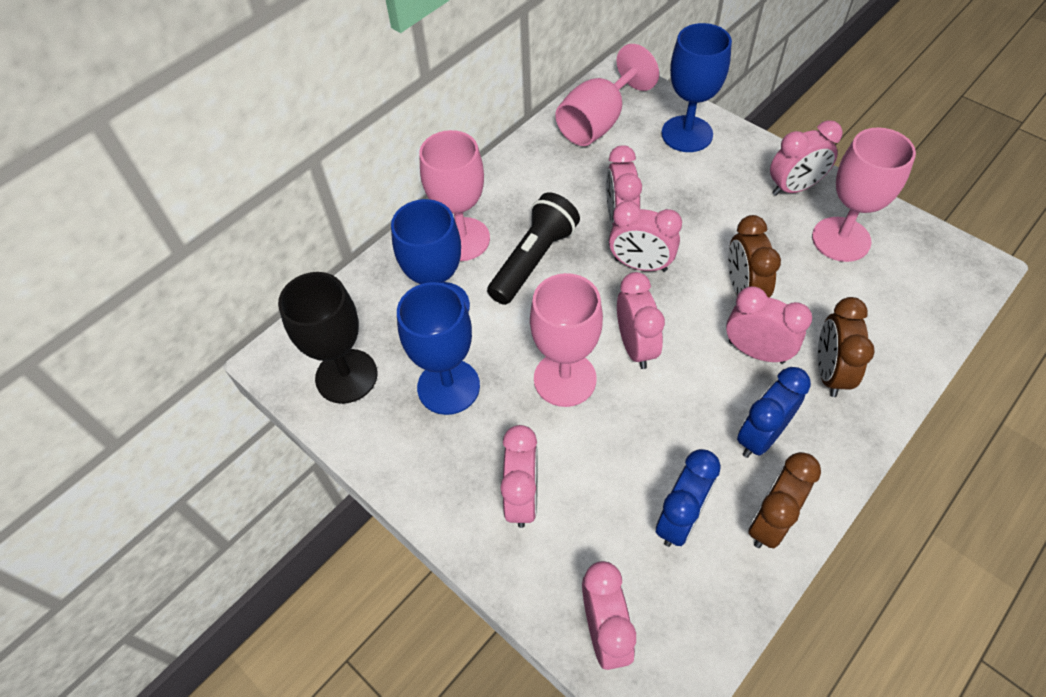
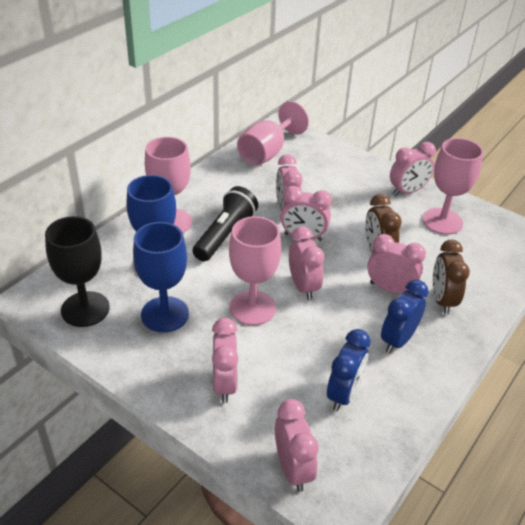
camera: 10 degrees left, 15 degrees down
blue goblet [661,23,732,152] -> none
brown clock [748,452,821,548] -> none

